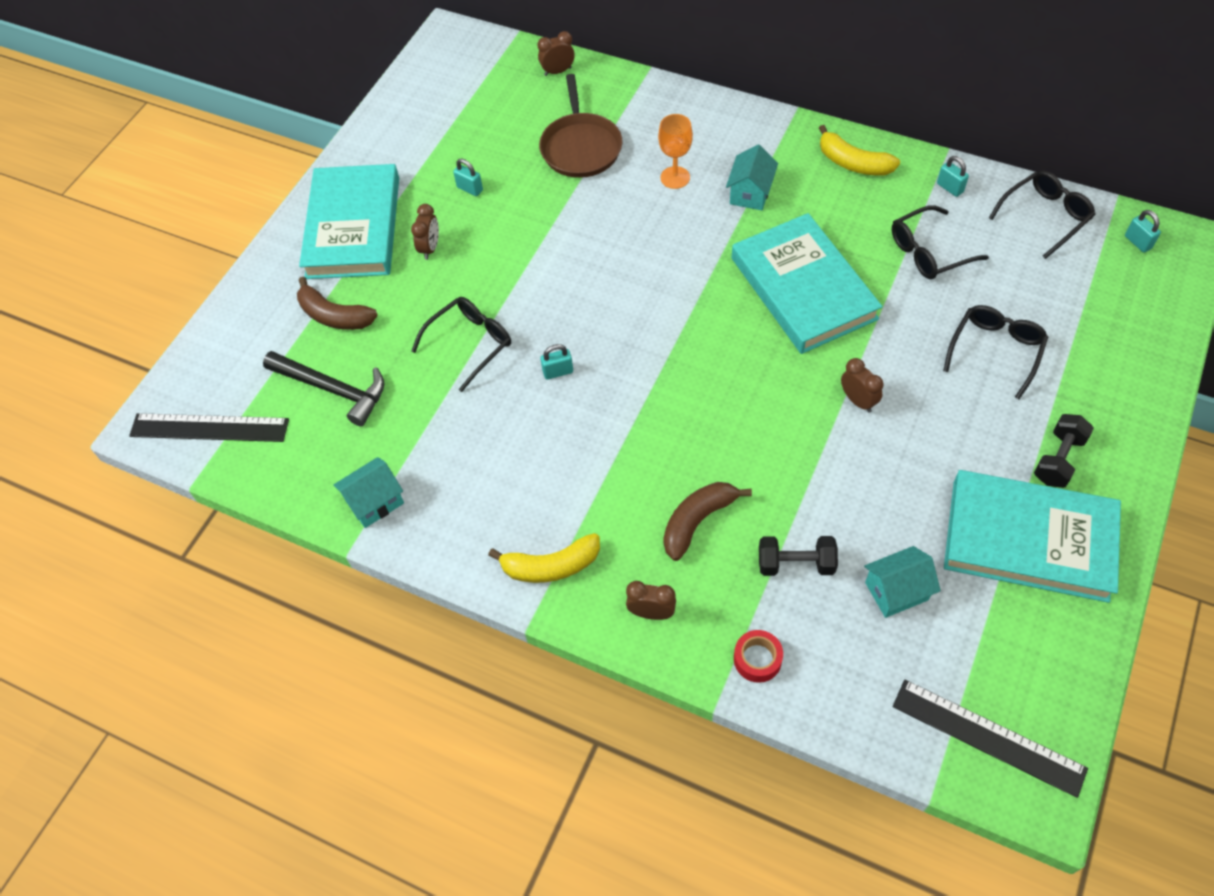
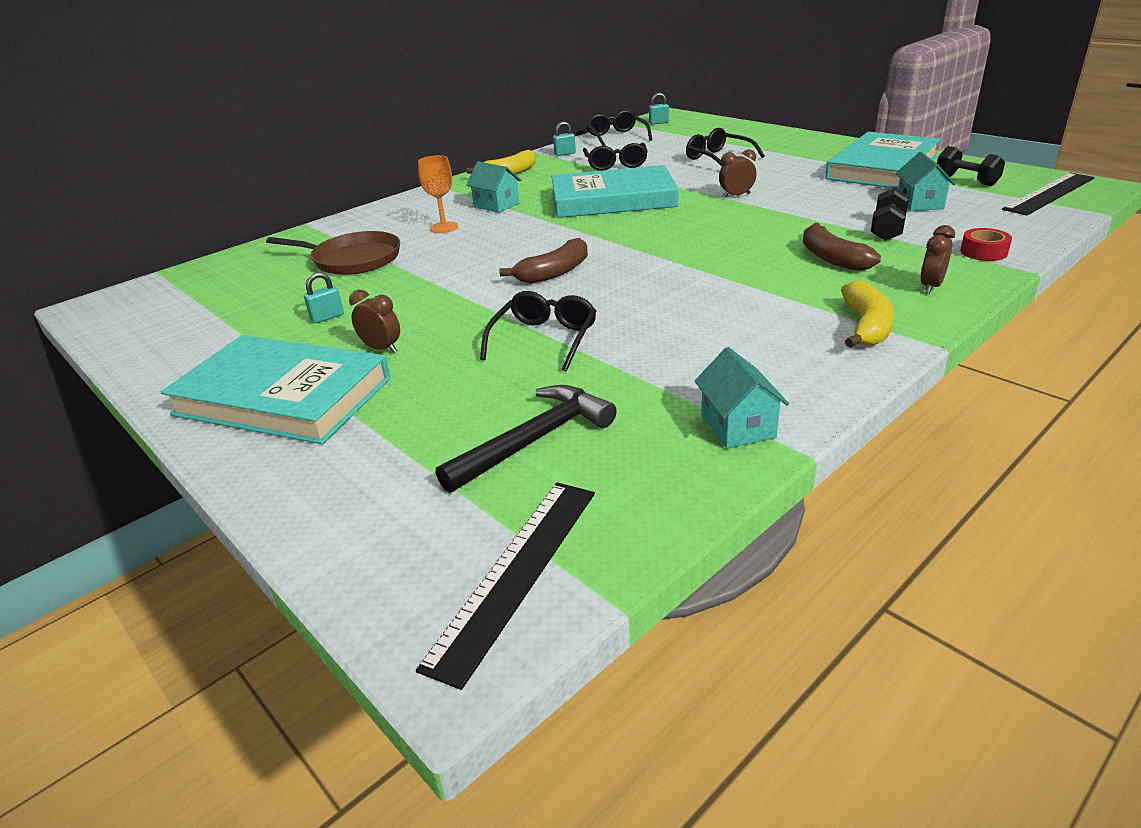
camera: 70 degrees left, 25 degrees down
brown banana [297,277,378,330] -> brown banana moved to [499,238,588,284]
black glasses [411,297,511,392] -> black glasses turned 45 degrees clockwise [480,291,597,371]
brown clock [537,31,575,76] -> none
turquoise padlock [540,344,573,380] -> none
black dumbbell [1034,414,1094,488] -> black dumbbell moved to [937,146,1005,186]

